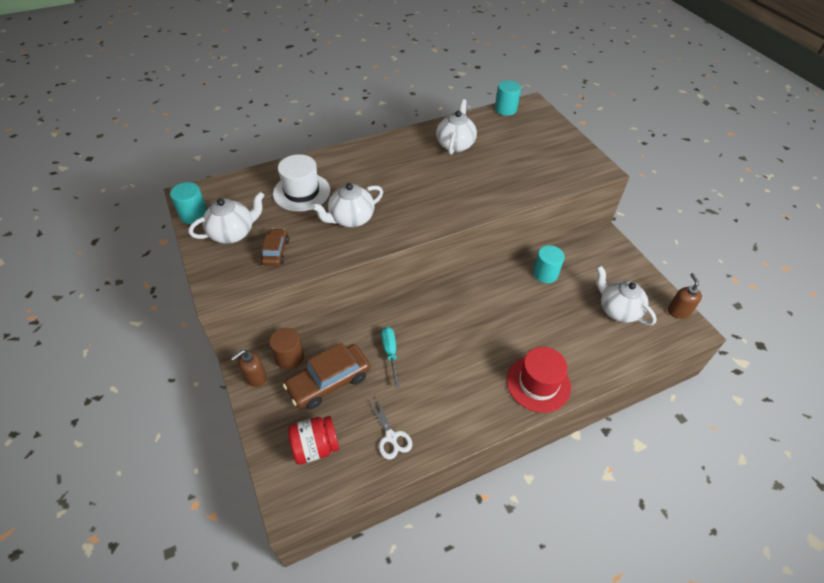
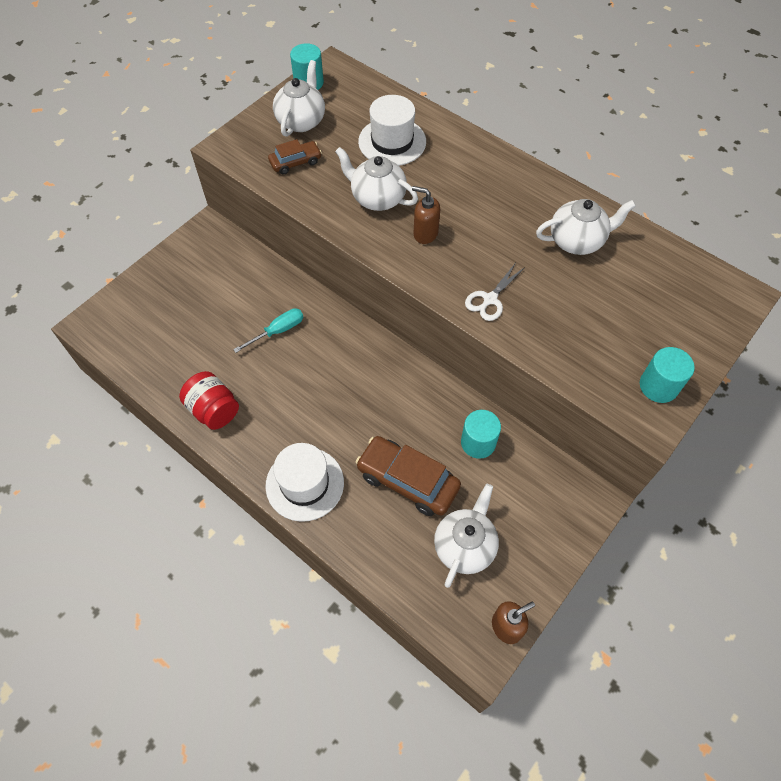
camera: 65 degrees right, 10 degrees up
white teapot [189,192,264,244] -> white teapot turned 105 degrees counterclockwise [273,60,325,137]
brown soap dispenser [231,350,267,387] -> brown soap dispenser moved to [412,186,440,244]
brown cylinder [269,328,304,370] -> none
brown car [283,343,371,410] -> brown car moved to [356,436,461,516]
red jar [288,416,339,465] -> red jar moved to [179,371,239,430]
white scissors [368,397,412,459] -> white scissors moved to [465,264,525,321]
turquoise cylinder [495,80,521,116] -> turquoise cylinder moved to [640,347,695,403]
red hat [507,347,571,413] -> white hat [266,443,344,522]

